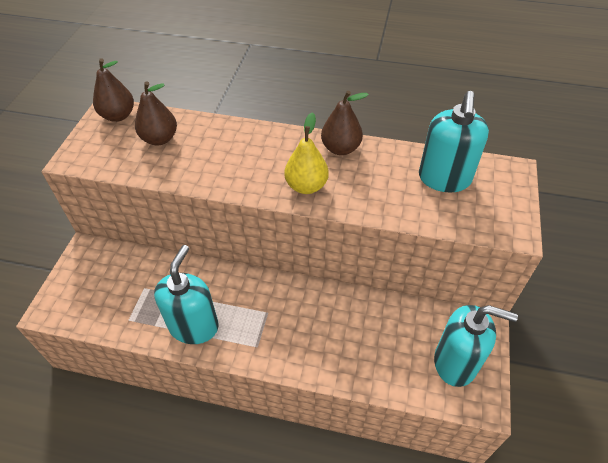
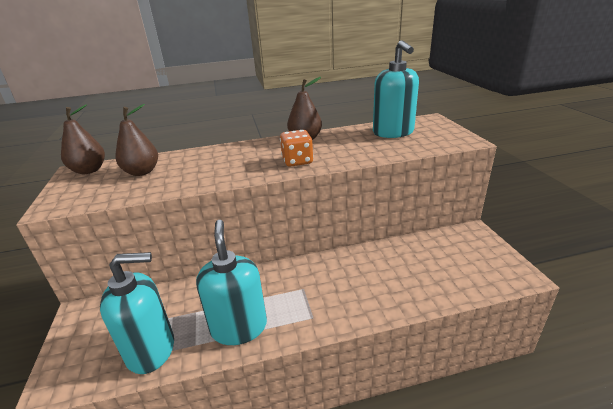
camera: 25 degrees left, 20 degrees down
yellow pear [284,112,329,194] -> orange dice [280,130,313,167]
turquoise soap dispenser [434,305,518,387] -> turquoise soap dispenser moved to [100,252,174,374]

